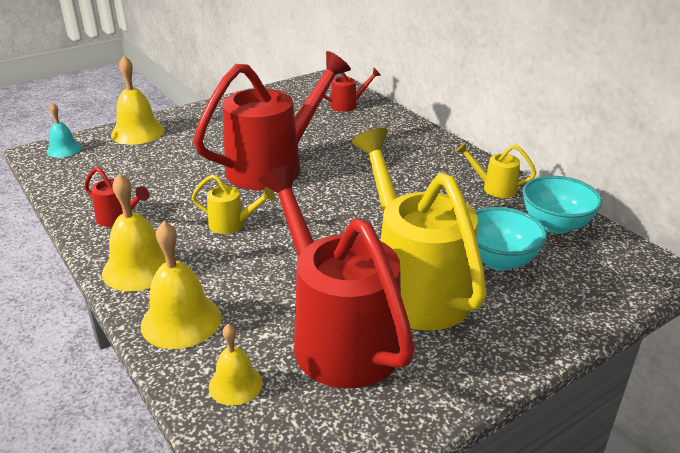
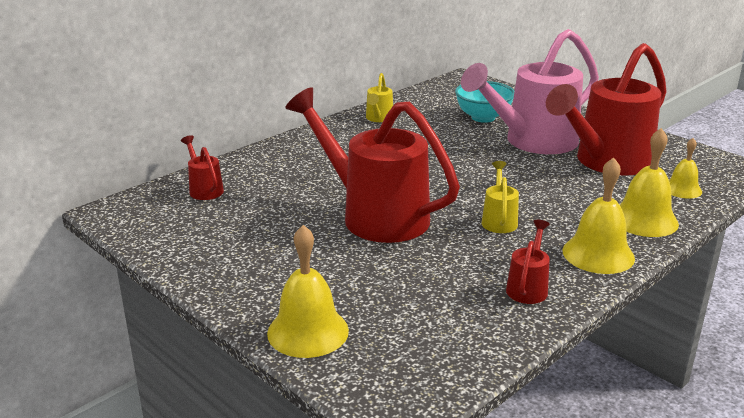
camera: 100 degrees left, 5 degrees down
turquoise bell [47,103,82,158] -> none
yellow watering can [352,128,487,331] -> pink watering can [461,29,599,154]
turquoise bowl [522,176,602,234] -> none

